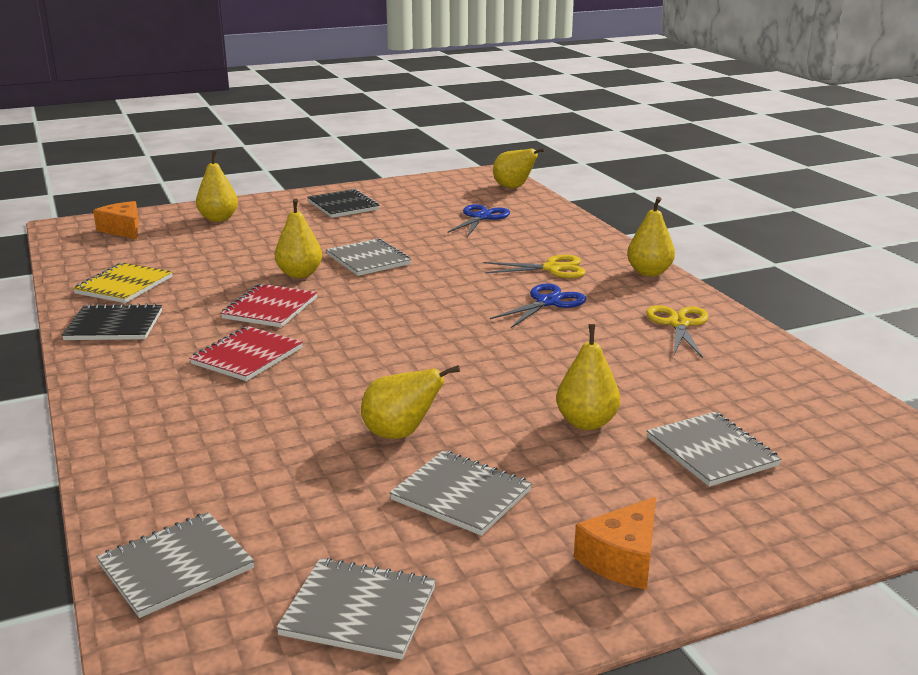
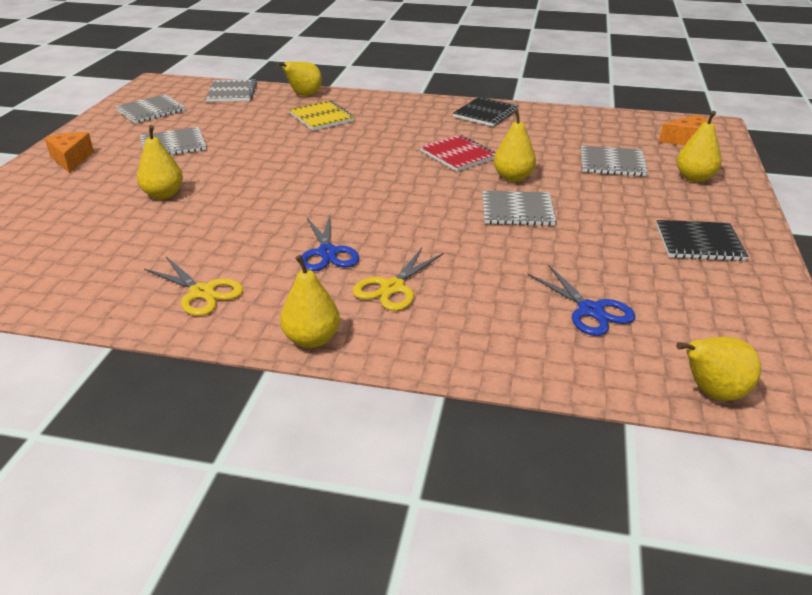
camera: 125 degrees right, 10 degrees up
yellow notebook [73,263,172,303] -> yellow notebook moved to [289,100,355,131]
red notebook [189,326,303,381] -> none
yellow pear [361,365,460,439] -> yellow pear moved to [277,61,322,96]
grey notebook [647,412,781,487] -> grey notebook moved to [581,146,648,176]

